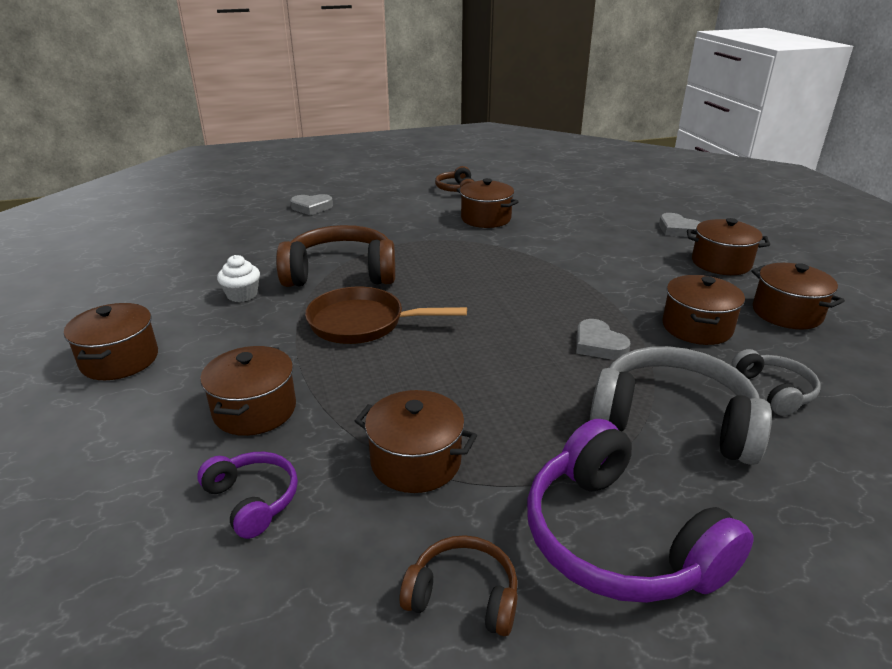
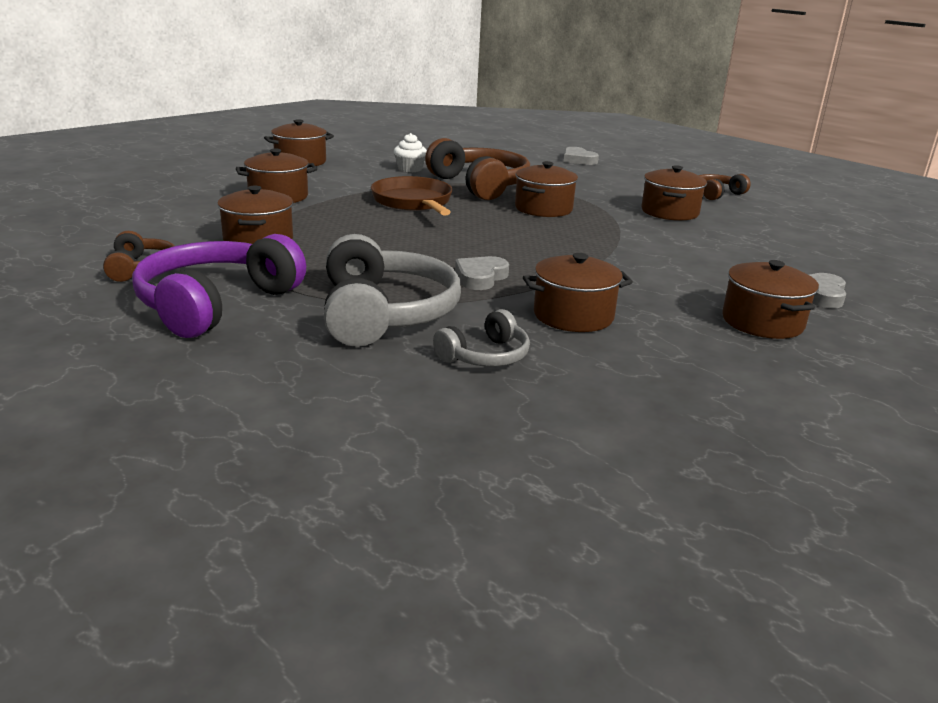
camera: 60 degrees right, 5 degrees down
purple headphones [197,452,298,539] -> none
brown pot [751,263,845,329] -> brown pot moved to [515,161,578,217]

